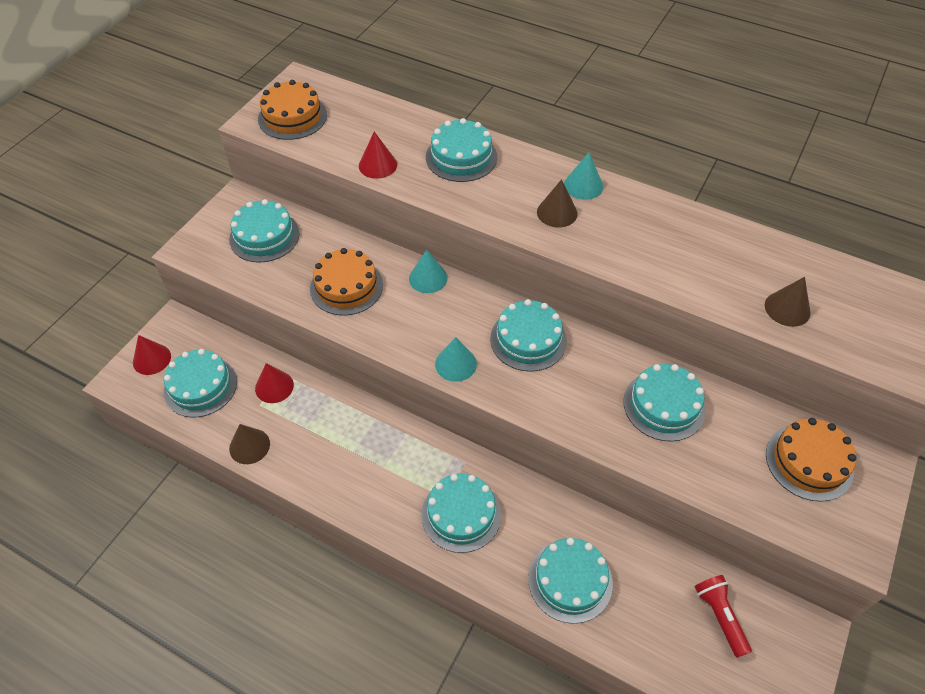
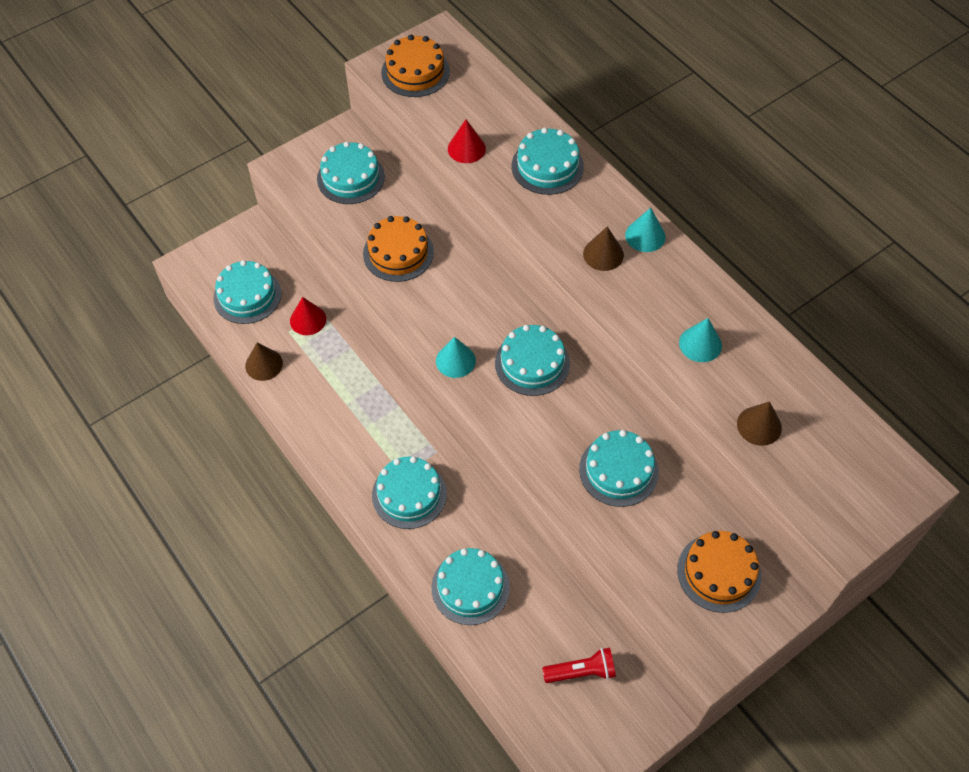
camera: 25 degrees right, 5 degrees up
red cone [133,335,171,375] -> none
turquoise cone [409,250,448,293] -> turquoise cone moved to [679,318,722,362]
red flashlight [695,575,752,658] -> red flashlight turned 75 degrees clockwise [542,648,616,683]

